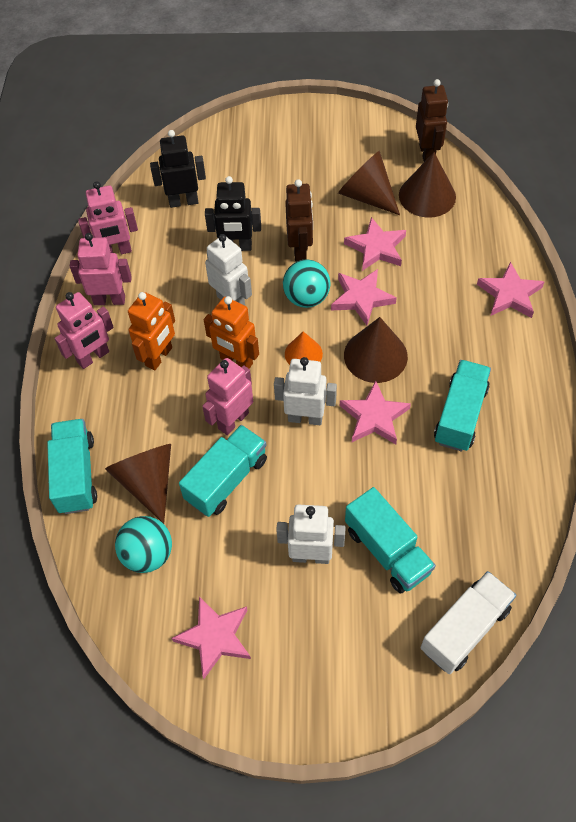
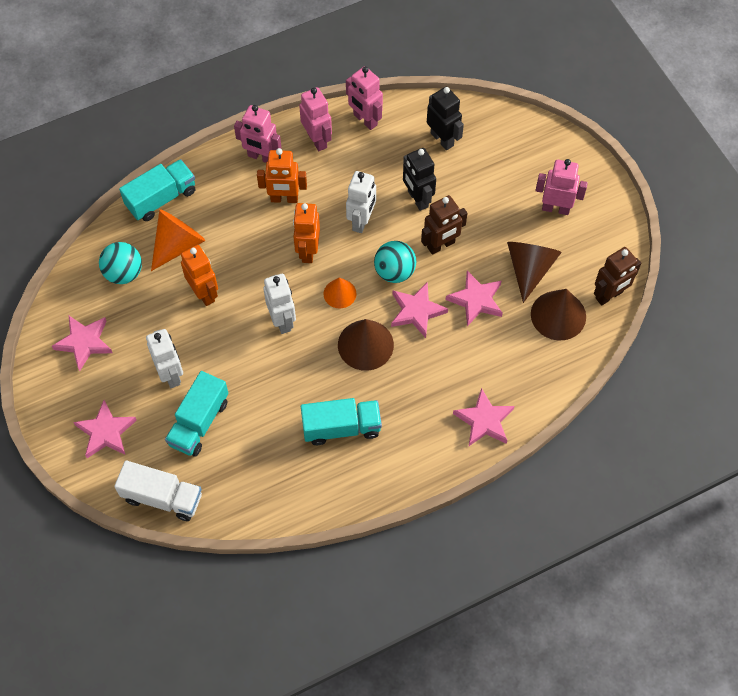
camera: 60 degrees right, 5 degrees up
brown cone [105,444,171,524] -> orange cone [151,209,205,271]
turquoise truck [179,425,267,517] -> orange robot [181,245,218,306]
pink robot [202,358,253,435] -> pink robot moved to [535,159,588,215]
pink star [340,381,411,444] -> pink star moved to [73,400,137,458]

